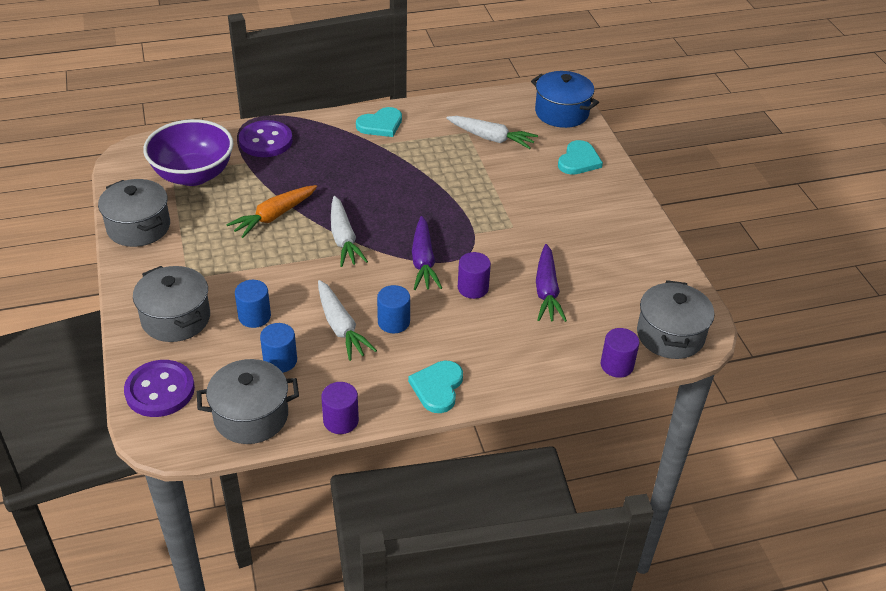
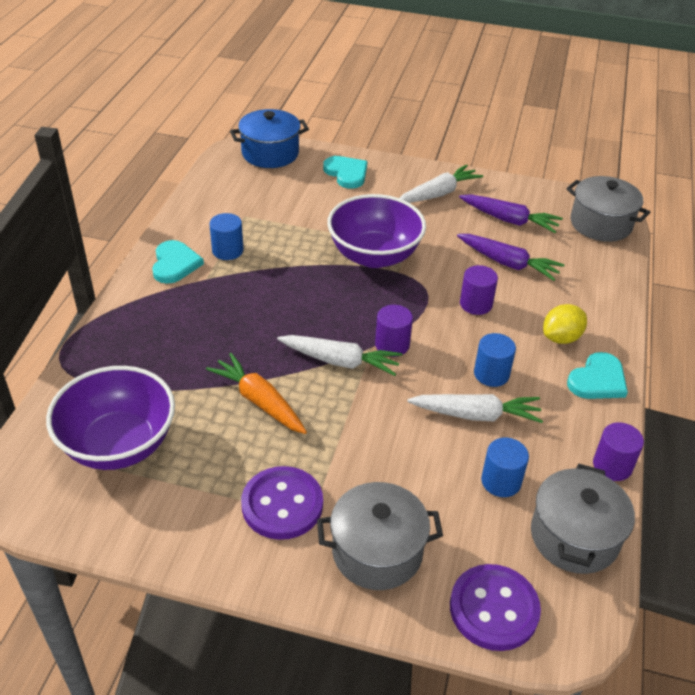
camera: 60 degrees left, 0 degrees up
grey pot [98,179,170,247] -> none
orange carrot [226,185,317,238] -> orange carrot turned 150 degrees clockwise [206,353,307,434]
blue cylinder [235,280,271,328] -> blue cylinder moved to [210,213,243,260]
purple button [239,120,293,157] -> purple button moved to [241,466,323,540]
turquoise heart [408,361,463,413] -> turquoise heart turned 90 degrees counterclockwise [567,352,628,399]
purple carrot [412,216,442,290] -> purple carrot moved to [459,194,563,233]
white carrot [446,116,538,149] -> white carrot moved to [400,164,483,203]
purple cylinder [601,328,639,378] -> purple cylinder moved to [375,305,413,357]
none -> purple bowl [327,194,426,268]
none -> yellow lemon [543,304,587,344]

